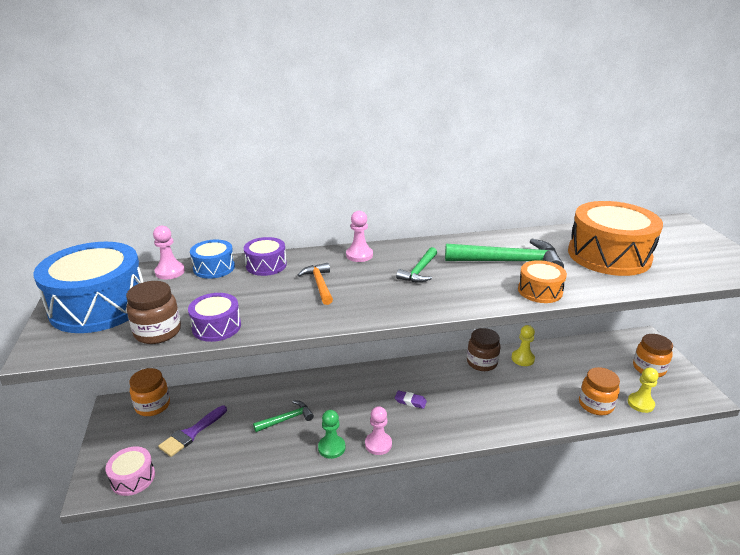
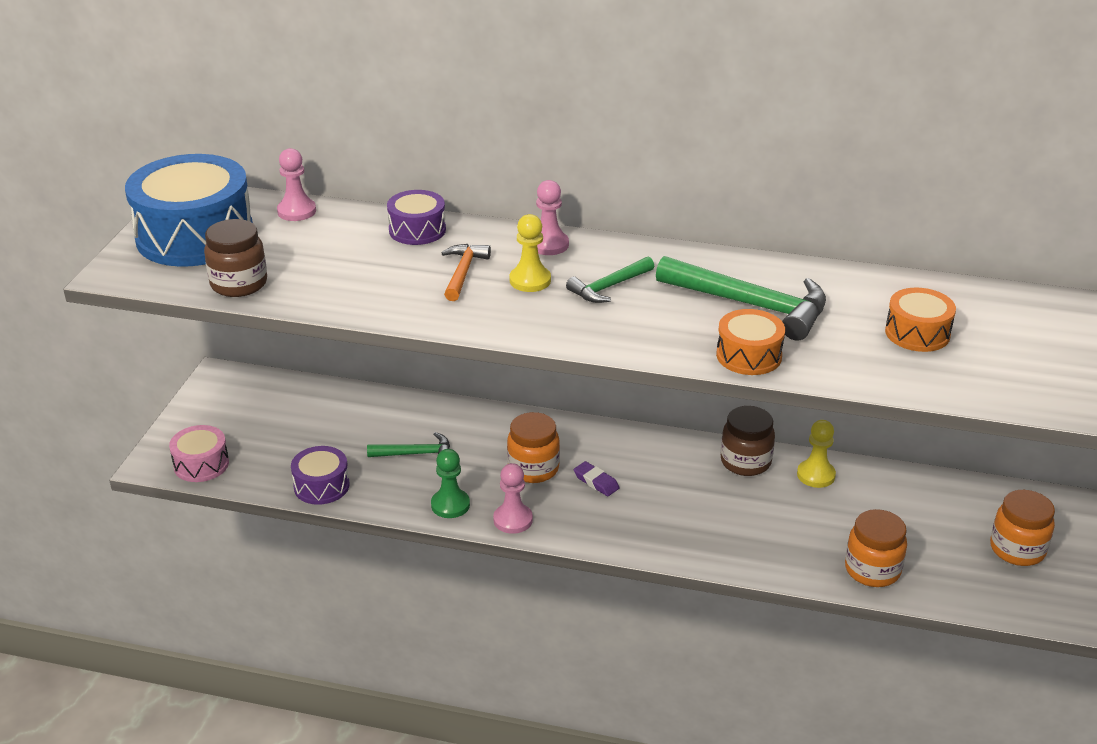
camera: 25 degrees right, 5 degrees up
orange jar [129,368,170,416] -> orange jar moved to [507,412,560,483]
purple brush [158,406,227,457] -> none
purple drum [188,293,241,342] -> purple drum moved to [291,446,350,505]
blue drum [190,240,235,279] -> none
orange drum [568,201,663,276] -> orange drum [885,288,956,352], size x0.50
yellow pawn [628,368,659,413] -> yellow pawn moved to [509,214,551,292]

